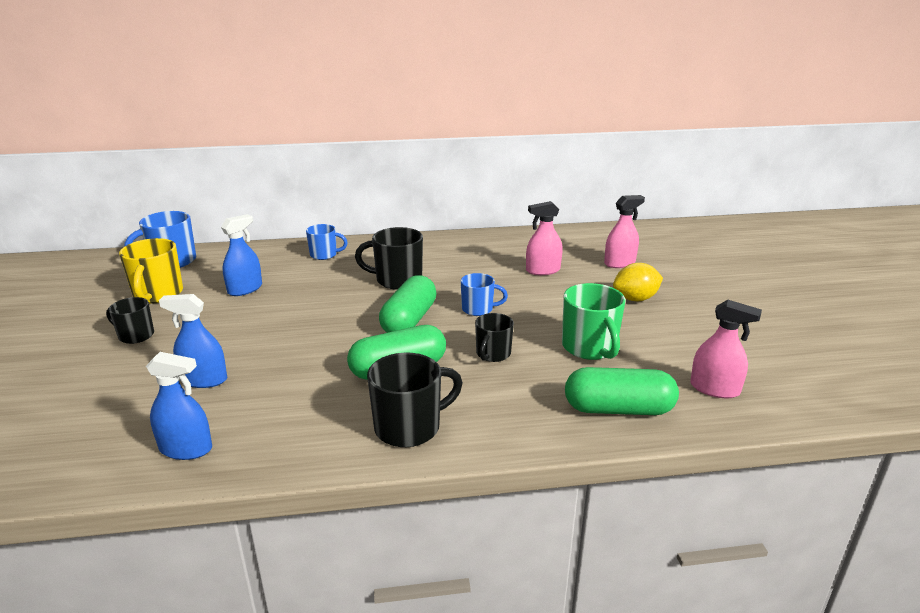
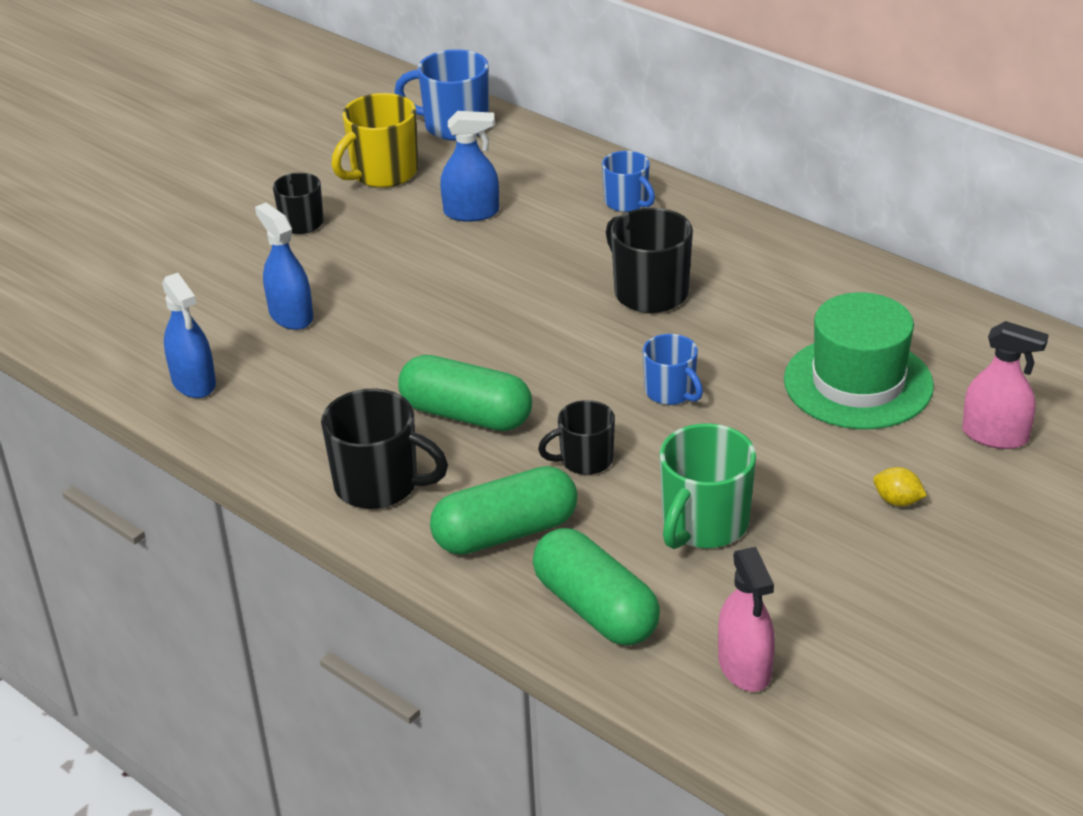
camera: 50 degrees right, 10 degrees up
green capsule [379,275,436,333] -> green capsule moved to [430,466,578,555]
pink spray bottle [526,201,563,275] -> green hat [784,292,934,429]
yellow lemon [613,263,663,301] -> yellow lemon [873,467,927,506], size x0.56

